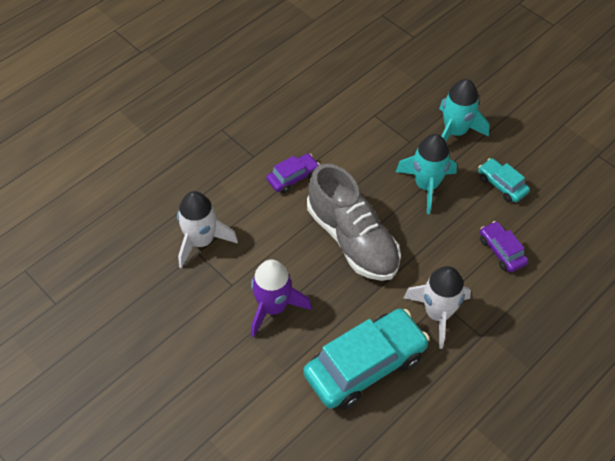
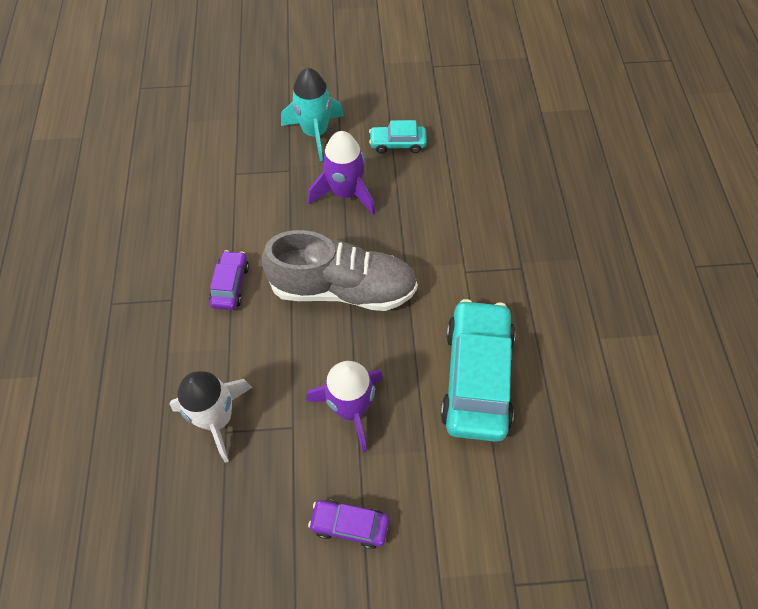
camera: 50 degrees left, 5 degrees up
turquoise rocket [396,134,457,214] -> purple rocket [308,131,375,215]
white rocket [404,266,471,349] -> none
purple car [480,221,528,272] -> purple car moved to [308,499,389,549]

